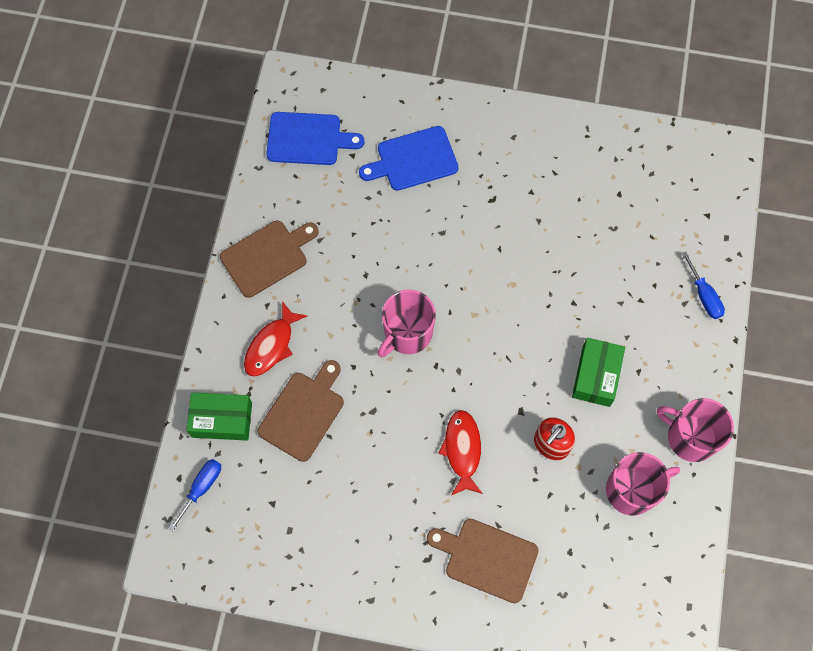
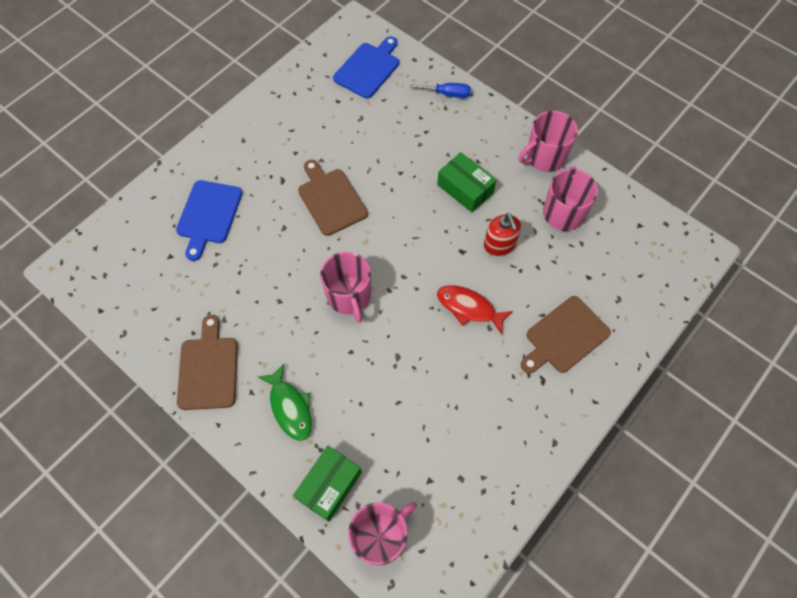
camera: 60 degrees left, 5 degrees down
blue screwdriver [168,459,221,531] -> pink mug [348,502,417,566]
red fish [244,301,307,377] -> green fish [258,364,312,441]
brown cutting board [258,360,344,462] -> brown cutting board moved to [298,160,368,236]
blue cutting board [266,112,364,165] -> blue cutting board moved to [333,36,399,99]

